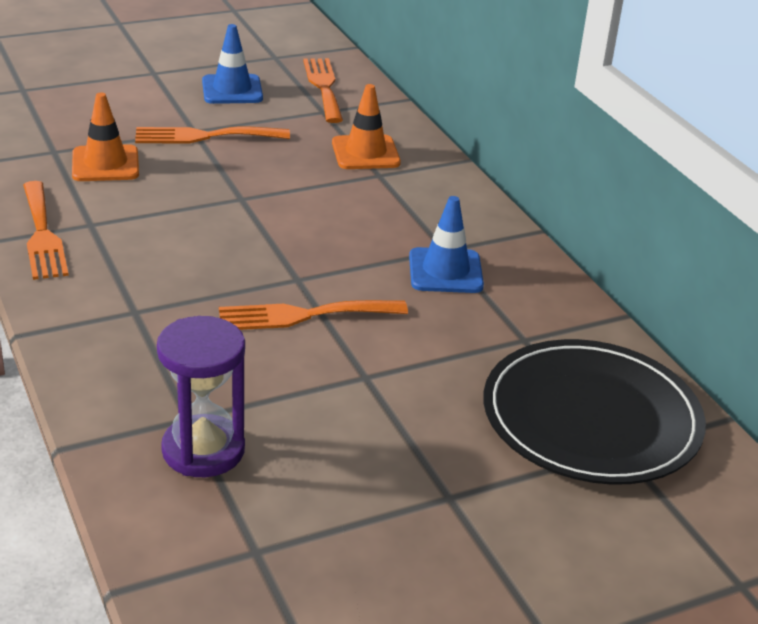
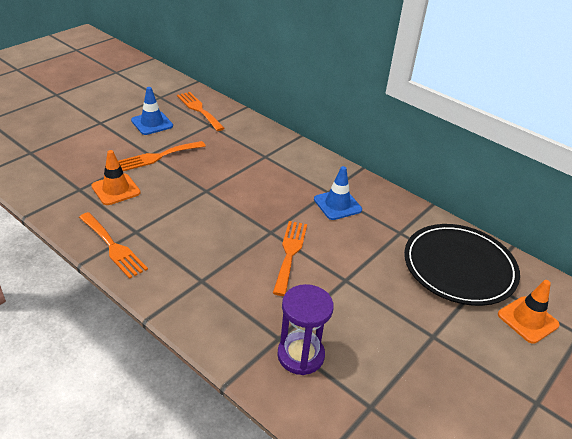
camera: 25 degrees left, 5 degrees up
orange fork [219,300,408,330] -> orange fork turned 135 degrees clockwise [273,221,307,296]
orange traffic cone [332,84,401,169] -> orange traffic cone moved to [498,280,560,344]

